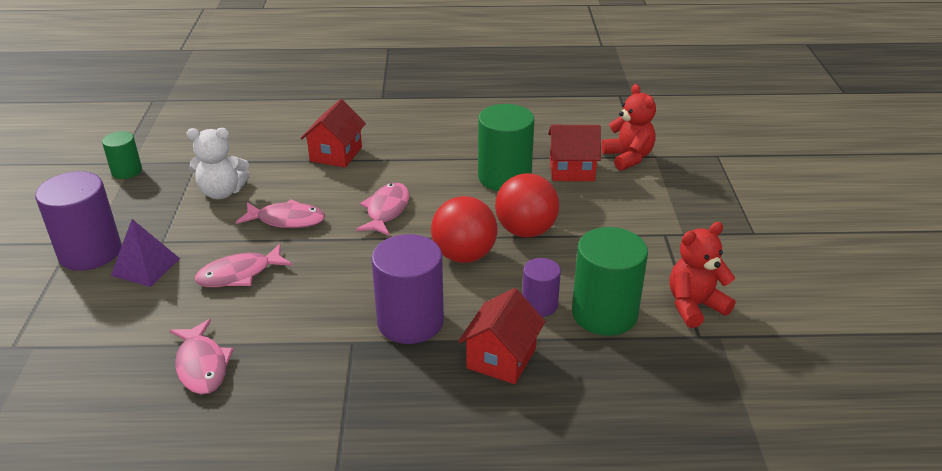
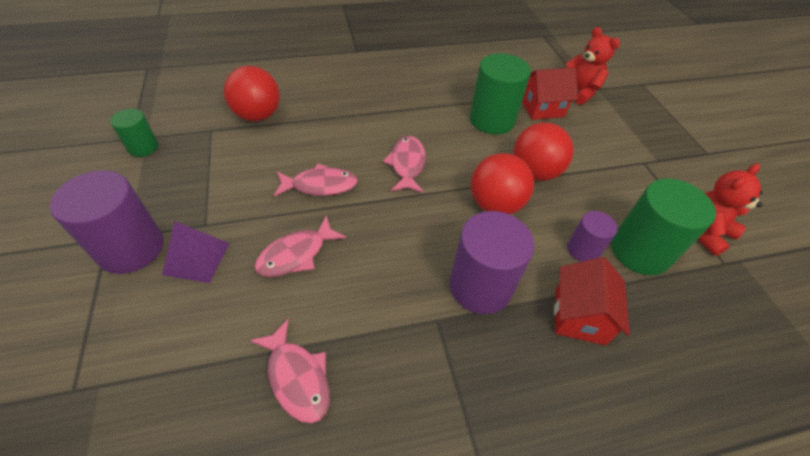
camera: 15 degrees left, 15 degrees up
white teddy bear [186,128,250,199] -> none
red house [301,99,366,168] -> none
none -> red ball [224,66,280,121]

